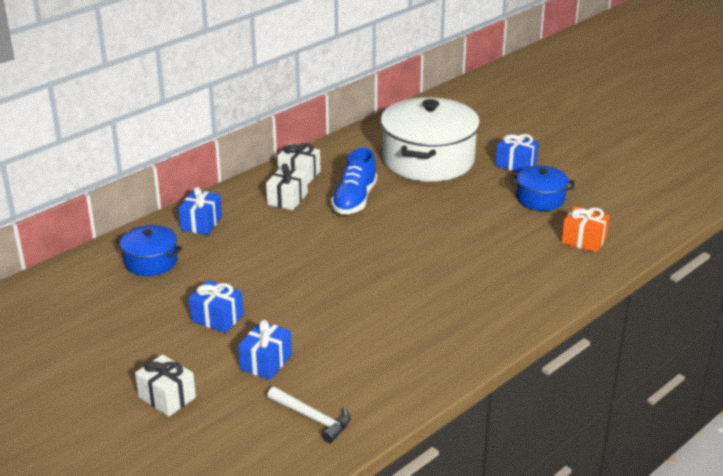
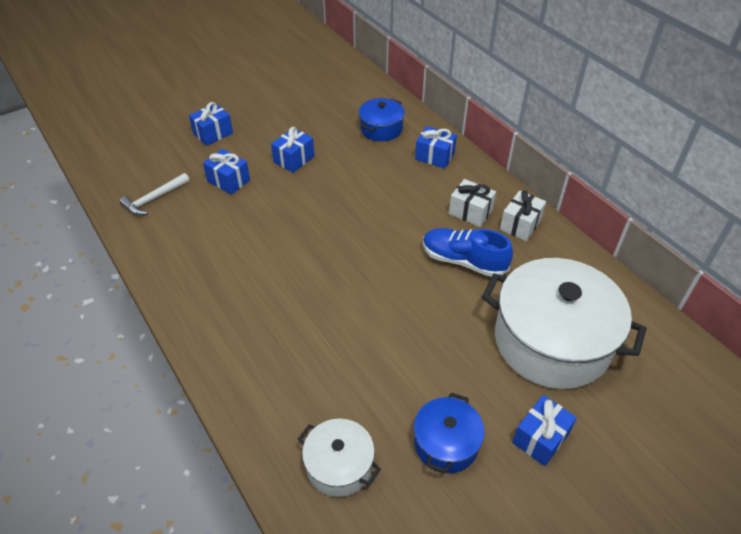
camera: 100 degrees right, 15 degrees up
white gift [135,354,196,417] -> blue gift [189,102,233,146]
orange gift [561,206,610,253] -> white pot [298,419,381,497]

